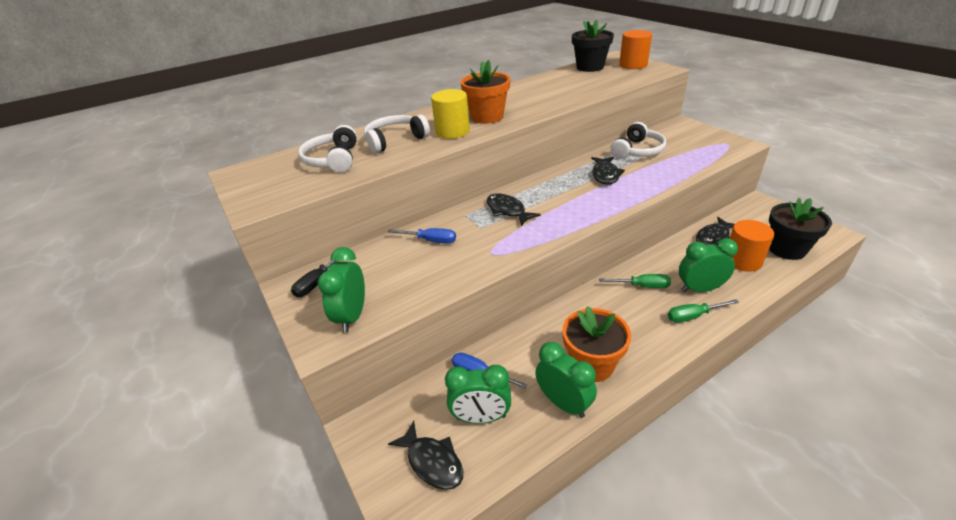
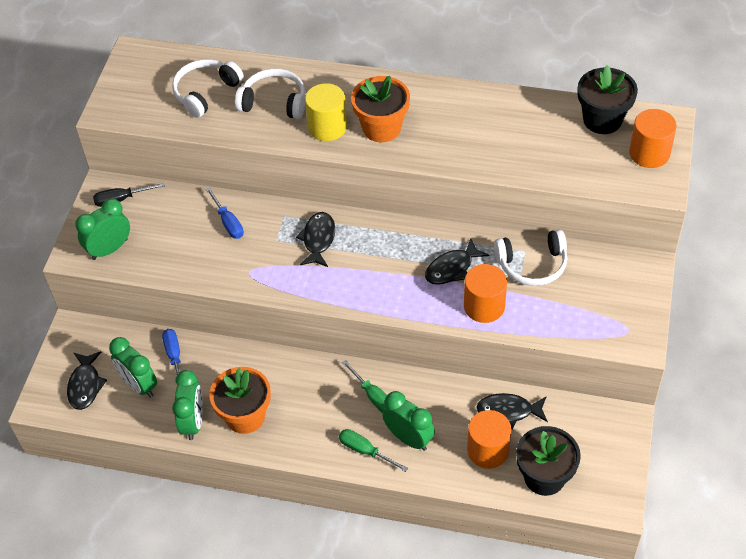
camera: 45 degrees right, 15 degrees up
none -> orange cylinder [464,264,507,323]

